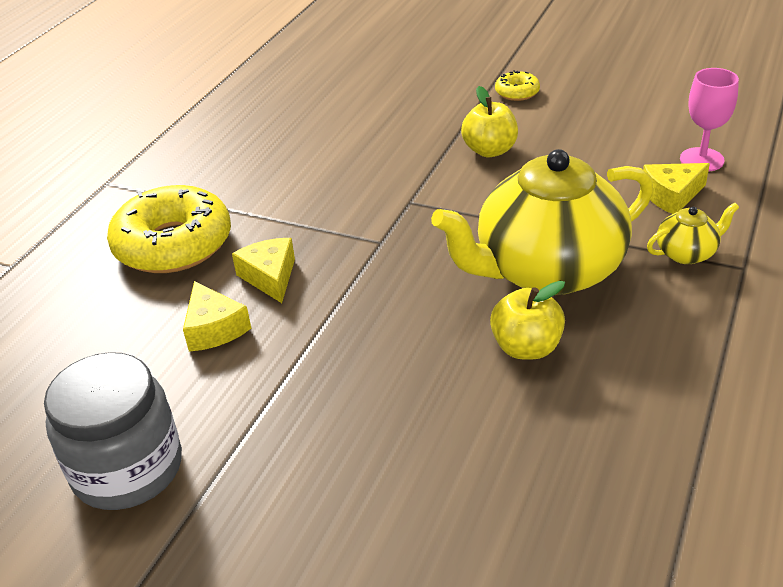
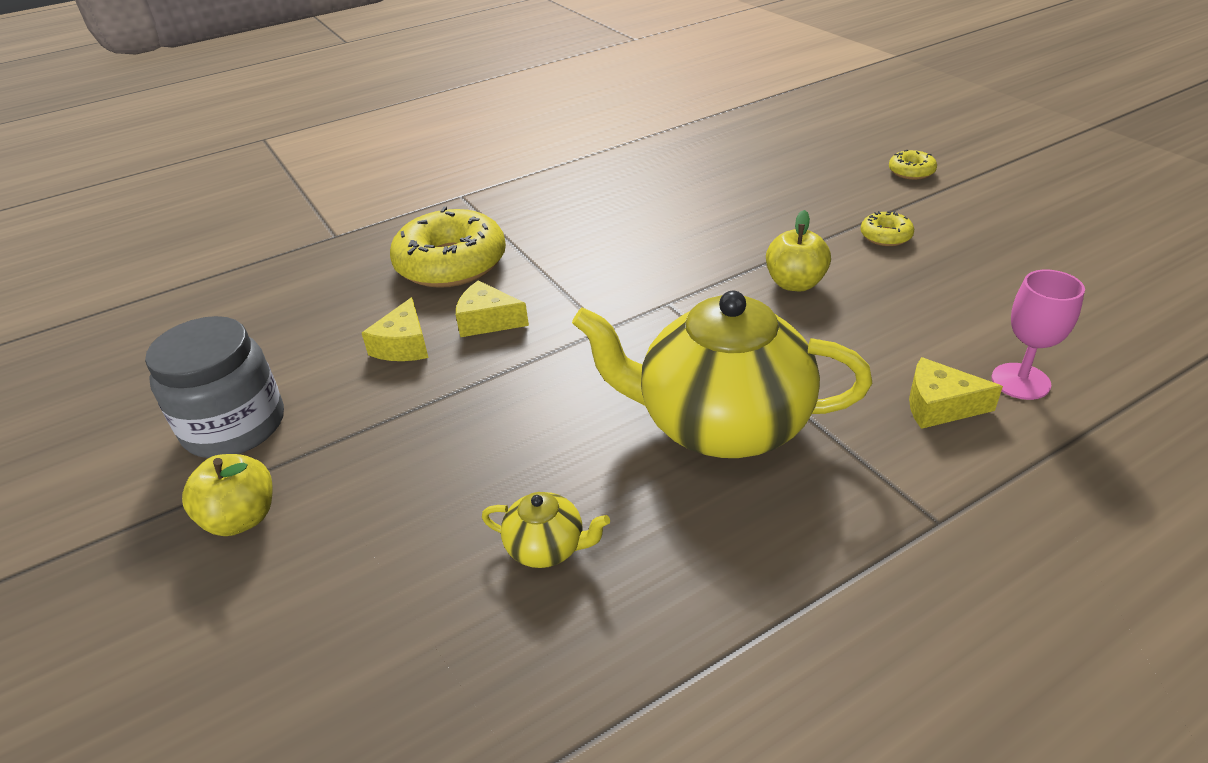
camera: 35 degrees right, 0 degrees up
yellow cheese [232,238,295,303] -> yellow cheese turned 90 degrees counterclockwise [456,280,529,337]
yellow apple [490,281,565,359] -> yellow apple moved to [182,454,273,536]
yellow teapot [647,202,739,264] -> yellow teapot moved to [482,492,610,568]
none -> yellow donut [889,150,937,180]

